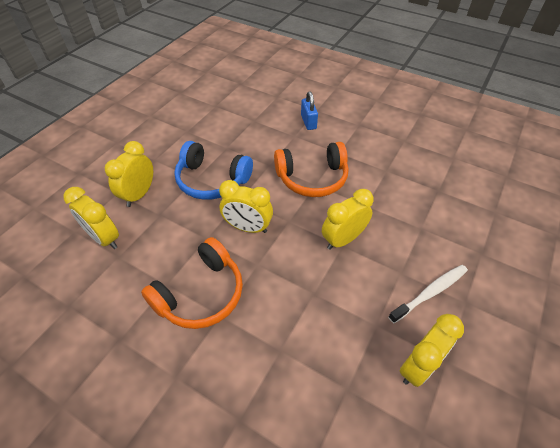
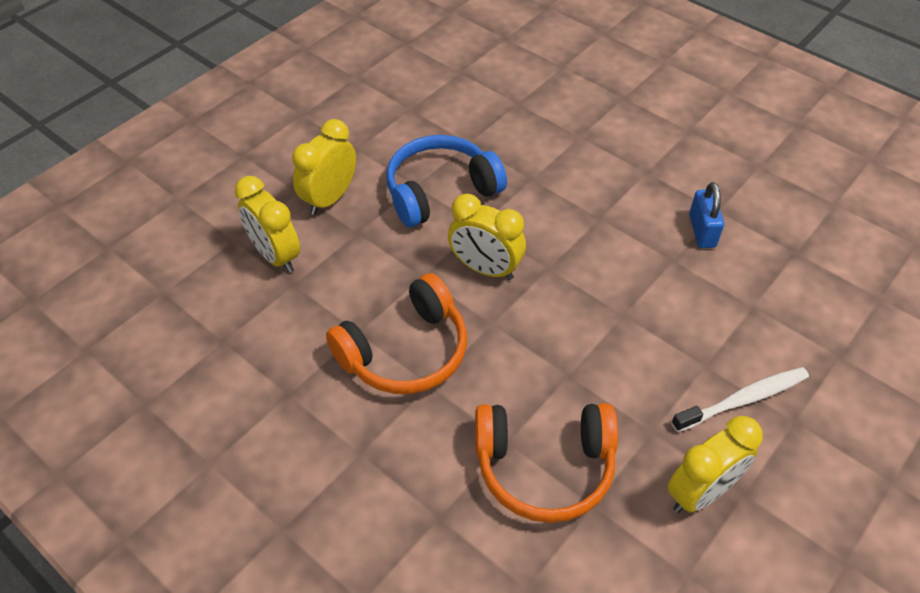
camera: 10 degrees right, 0 degrees up
blue headphones [174,141,253,200] -> blue headphones turned 120 degrees clockwise [386,135,507,228]
orange headphones [274,142,349,197] -> orange headphones moved to [475,403,618,523]
blue padlock [301,91,318,130] -> blue padlock moved to [689,182,724,248]
yellow clock [322,189,374,250] -> none

